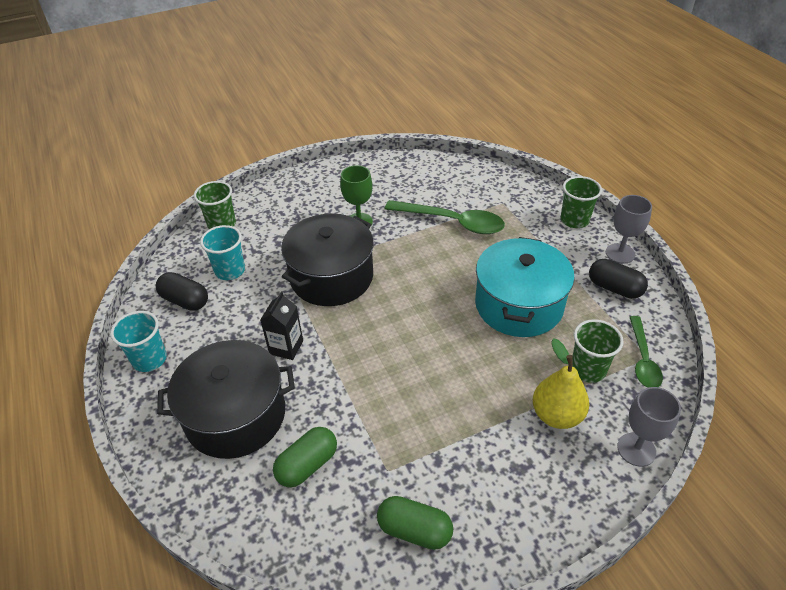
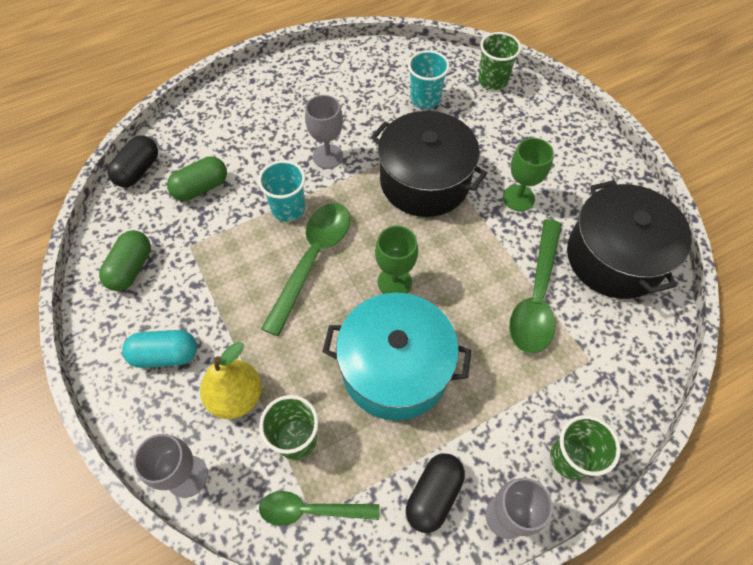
camera: 85 degrees right, 15 degrees up
turquoise cup [110,311,167,372] -> turquoise cup moved to [258,160,305,222]
black capsule [156,272,208,311] -> black capsule moved to [107,135,158,187]
black pot [157,340,295,459] -> black pot moved to [567,180,692,299]
black carton [260,292,303,360] -> grey goblet [305,95,343,169]
green capsule [273,427,337,487] -> green capsule turned 75 degrees counterclockwise [167,157,227,201]
none -> turquoise capsule [122,330,197,368]
none -> green spoon [261,203,350,336]
none -> green goblet [375,226,418,294]

